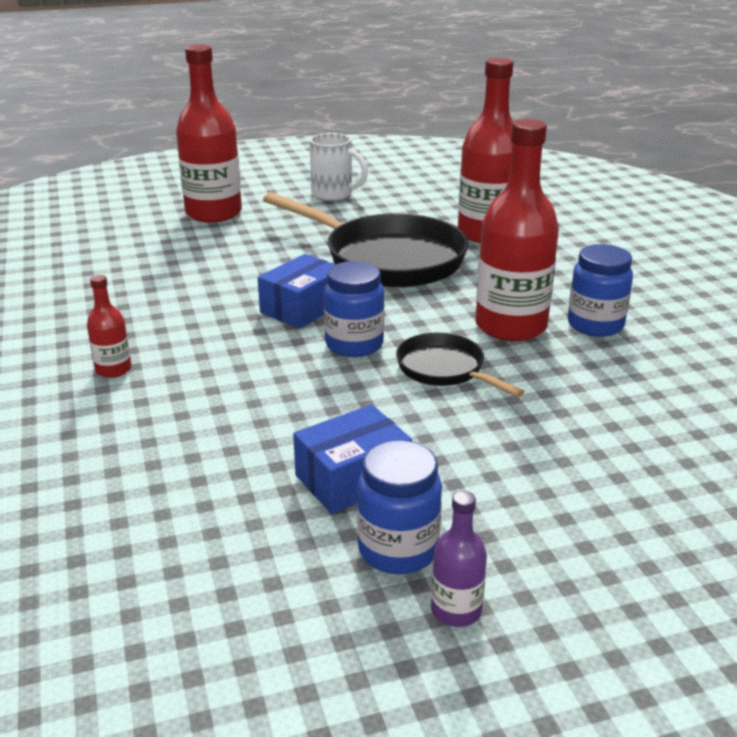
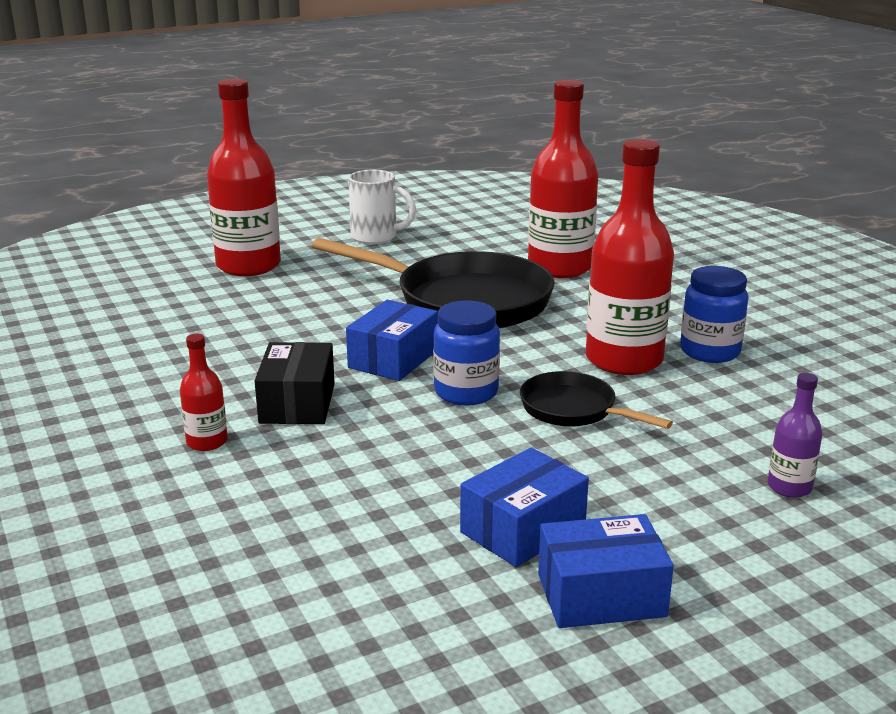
camera: 10 degrees left, 5 degrees down
blue jar [357,440,442,574] -> blue box [538,514,674,628]
purple bottle [431,491,487,627] -> purple bottle moved to [768,373,822,498]
none -> black box [255,342,335,424]

